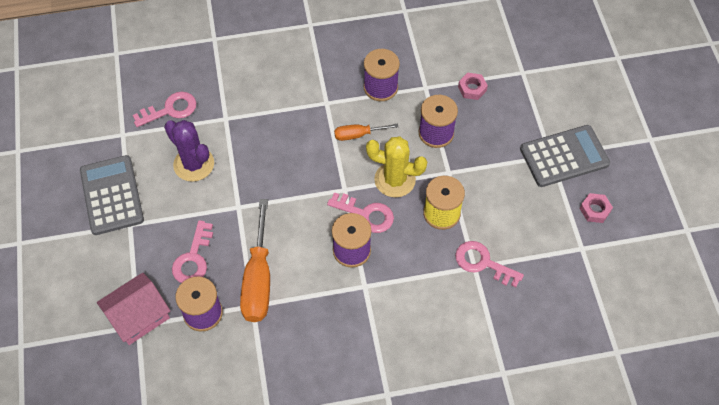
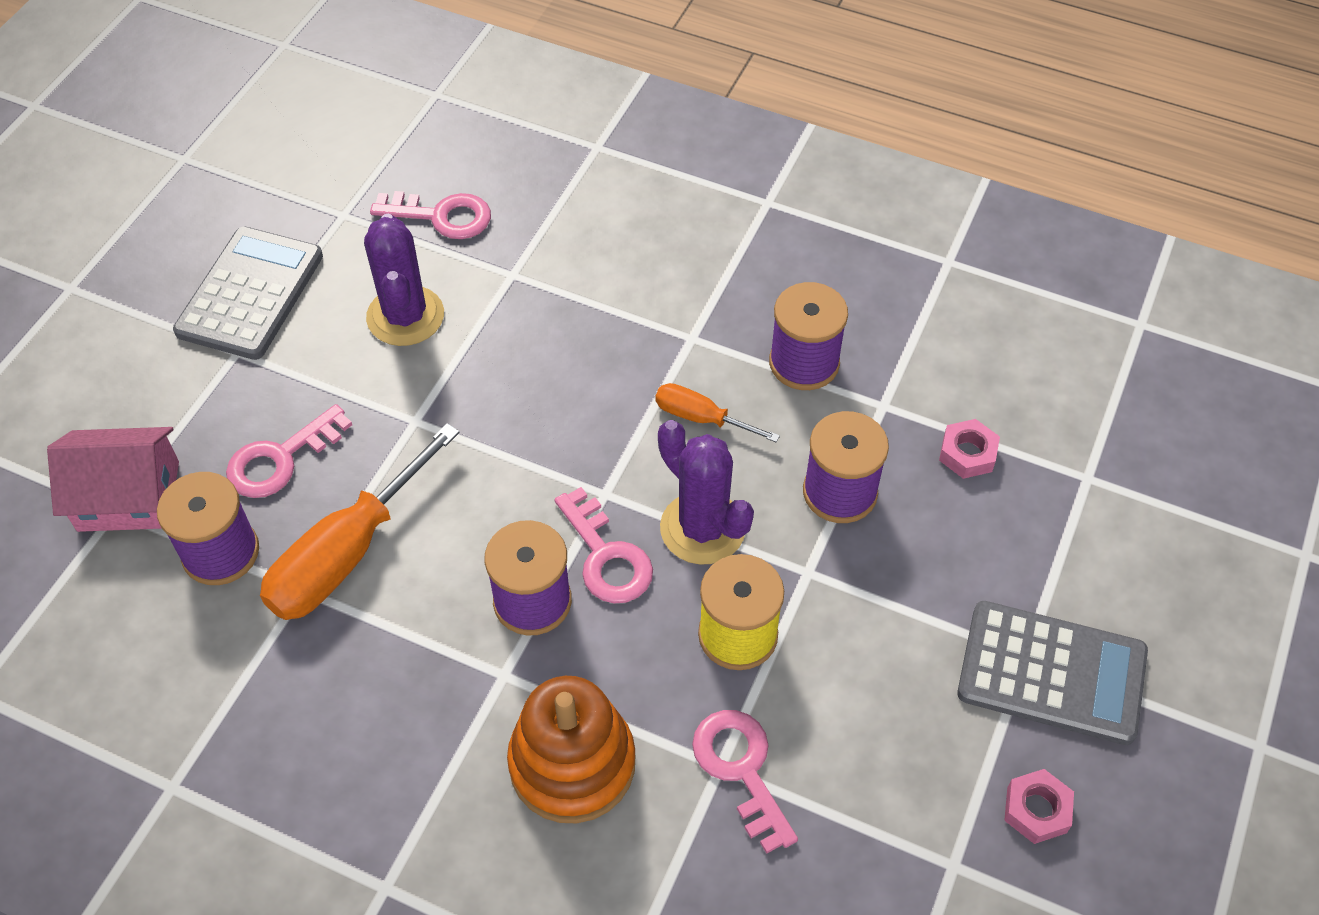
camera: 35 degrees right, 5 degrees down
yellow cactus [366,136,427,198] -> purple cactus [658,420,754,565]
none -> orange stacking toy [507,676,635,823]

